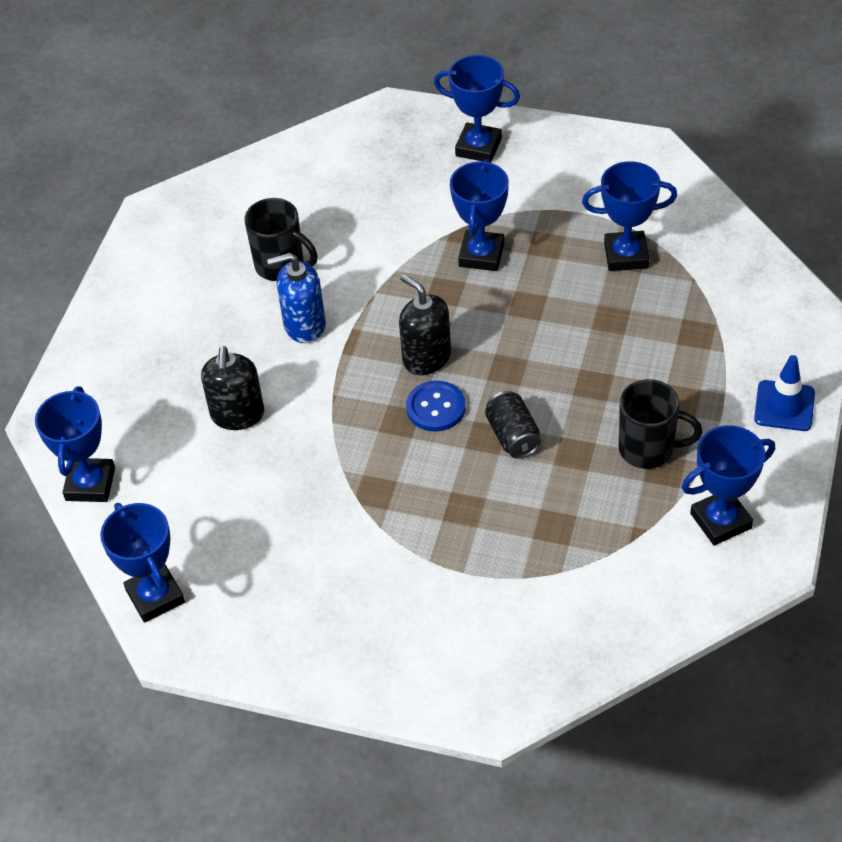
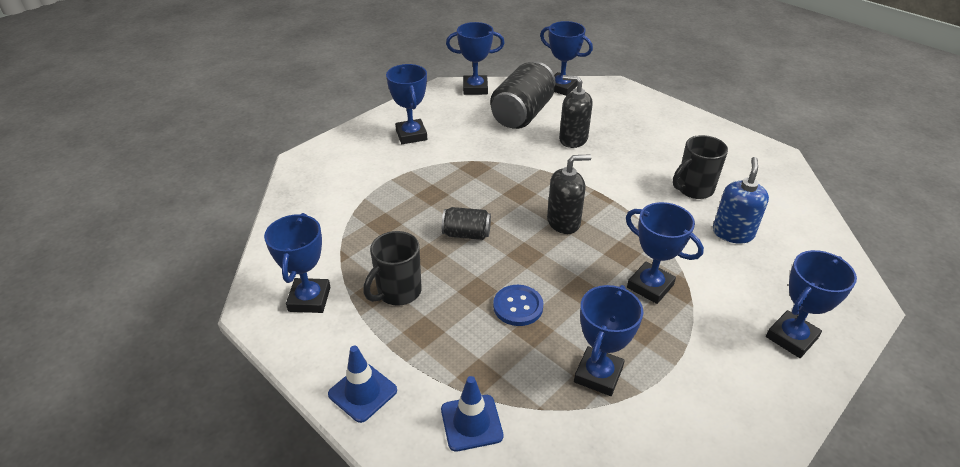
camera: 115 degrees right, 10 degrees down
blue soap dispenser [267,253,326,343] -> blue soap dispenser moved to [713,157,769,244]
blue button [406,380,466,432] -> blue button moved to [493,285,544,326]
none -> blue trophy [386,64,427,144]
none -> blue traffic cone [441,376,503,452]
none -> black can [490,61,556,129]

